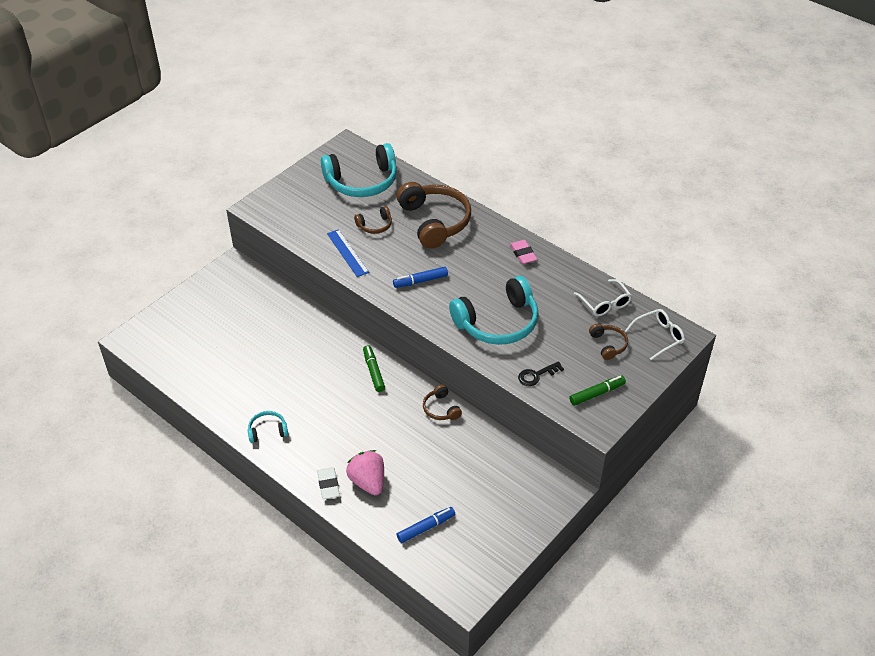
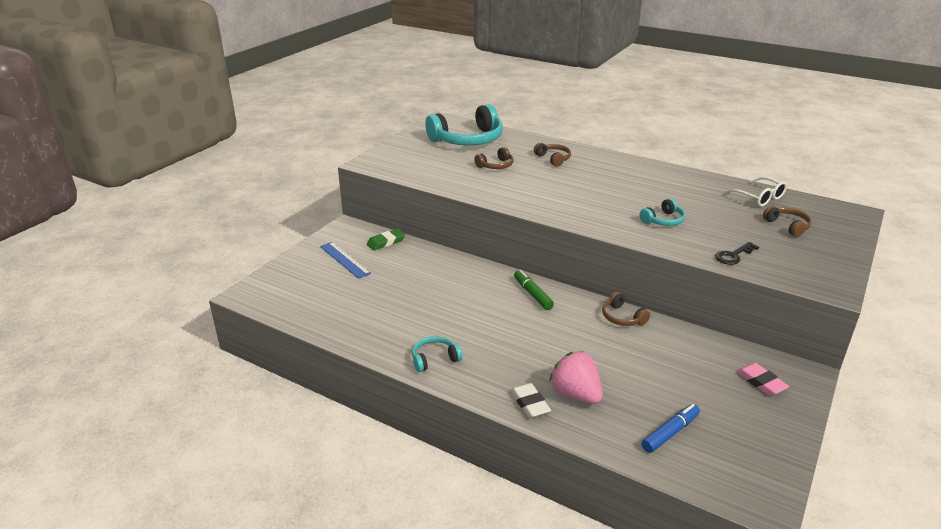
camera: 10 degrees left, 15 degrees down
blue ruler [327,229,369,277] -> blue ruler moved to [320,242,371,279]
blue marker [393,267,448,288] -> none
brown headphones [396,182,471,249] -> brown headphones [534,143,571,167], size x0.47
turquoise headphones [449,276,539,345] -> turquoise headphones [639,198,685,226], size x0.47
pink eraser [510,240,537,264] -> pink eraser moved to [736,363,789,396]
green marker [570,375,626,406] -> none
white glasses [625,309,685,360] -> none
none -> green eraser [367,229,405,250]

